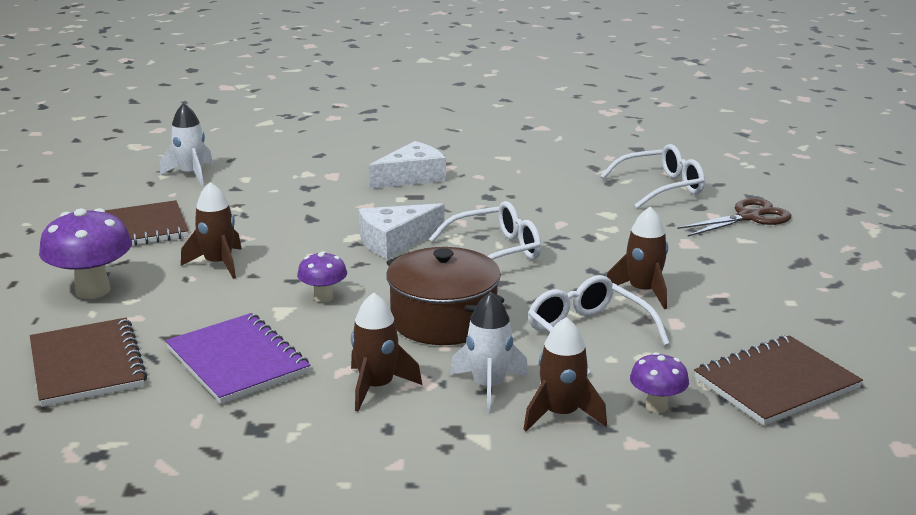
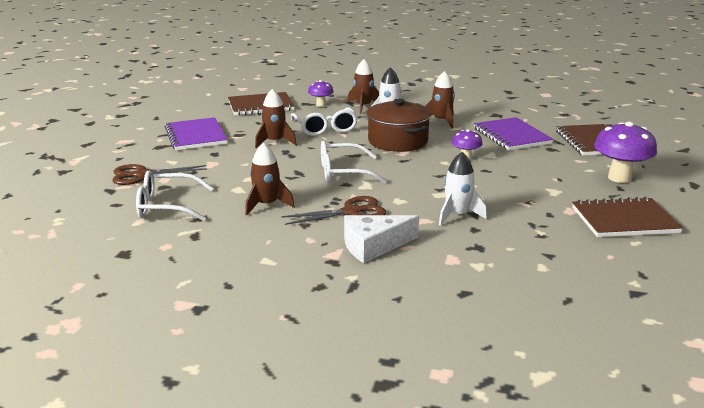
camera: 165 degrees left, 0 degrees up
white rocket [160,103,213,186] -> white rocket moved to [439,152,487,226]
brown rocket [181,182,242,279] -> brown rocket moved to [245,143,295,215]
white cheese [359,203,445,259] -> none
none -> purple notebook [165,117,228,150]
none -> brown scissors [281,196,386,225]

